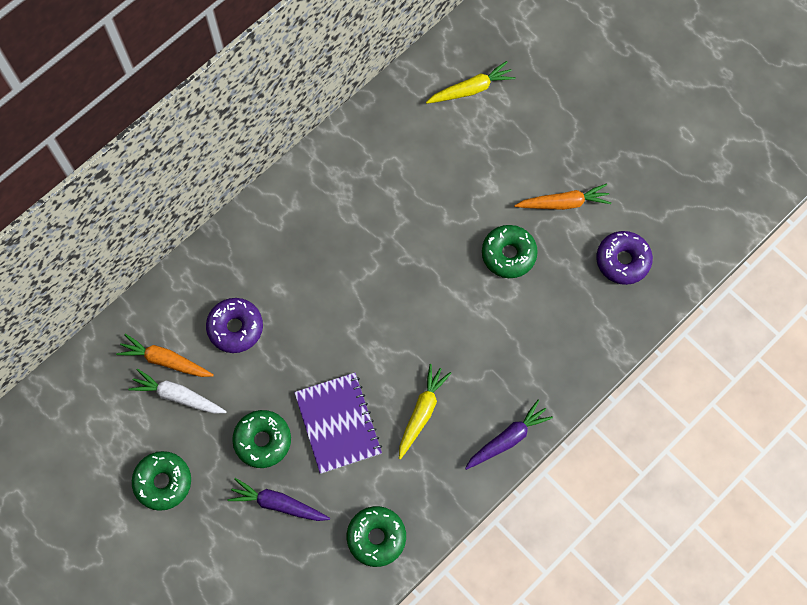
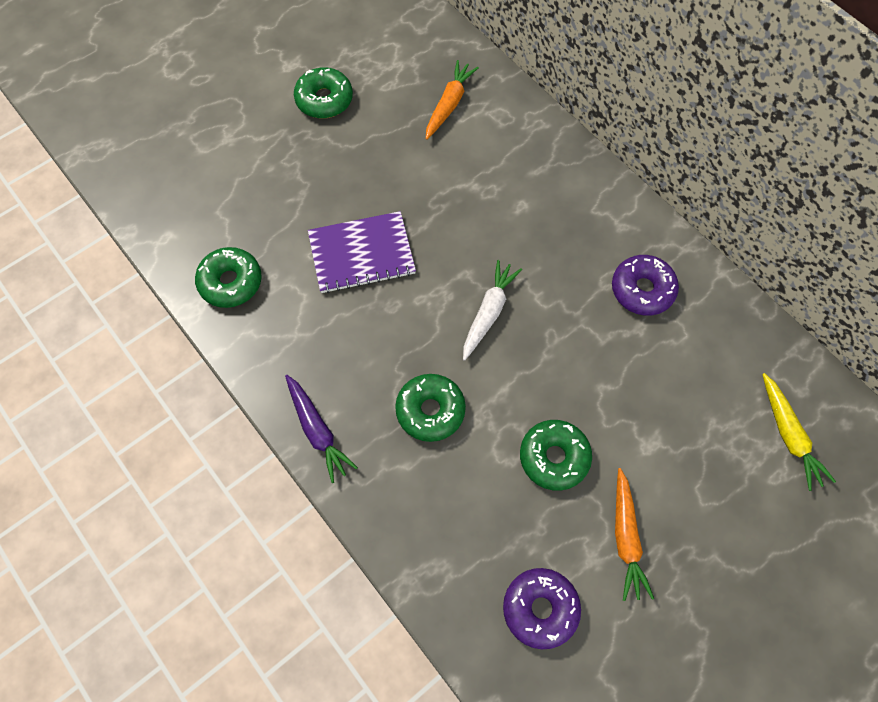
camera: 95 degrees right, 5 degrees down
white carrot [128,369,227,414] -> white carrot moved to [463,260,522,361]
purple donut [206,298,263,353] -> purple donut moved to [612,255,679,316]
purple carrot [228,478,330,521] -> none
green donut [232,410,291,468] -> green donut moved to [395,374,466,442]
yellow carrot [399,364,451,459] -> none

